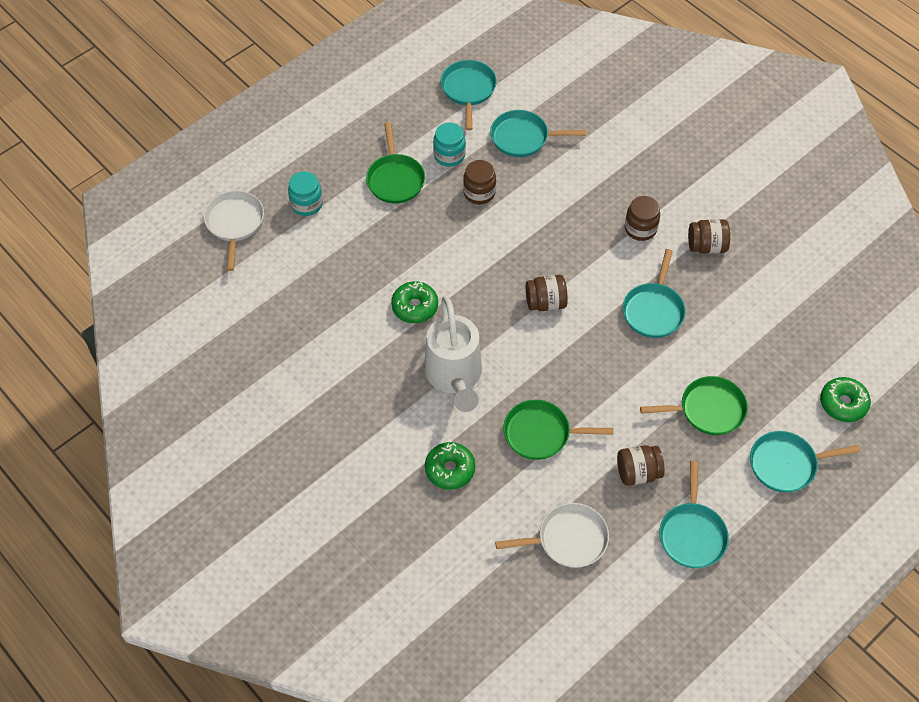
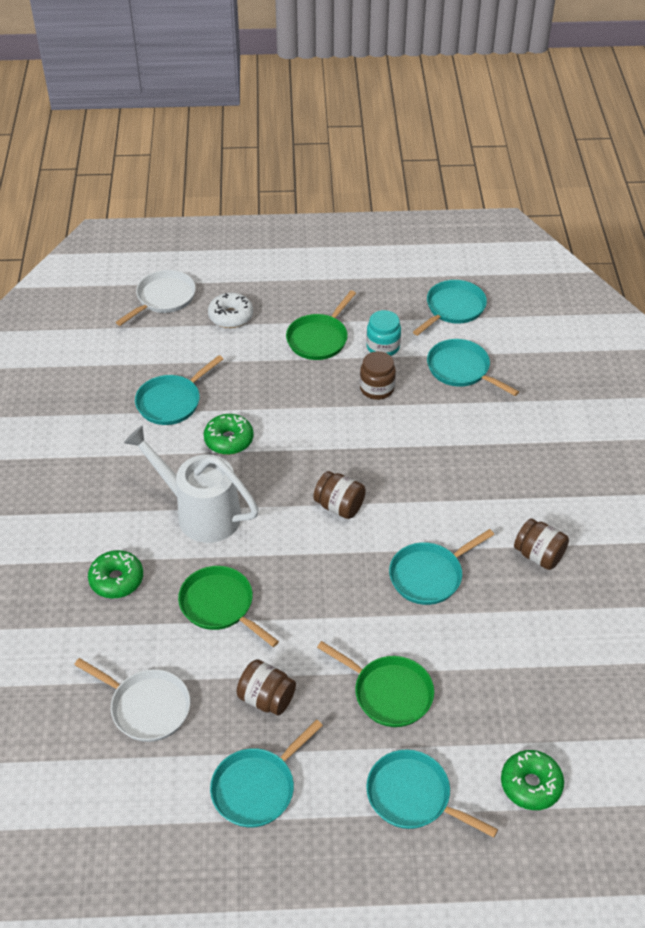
camera: 40 degrees right, 10 degrees down
turquoise jar [288,171,323,216] -> white donut [208,293,253,328]
white watering can [424,296,482,412] -> white watering can turned 90 degrees clockwise [124,426,259,543]
brown jar [625,196,660,241] -> none
none -> turquoise pan [135,355,223,425]

